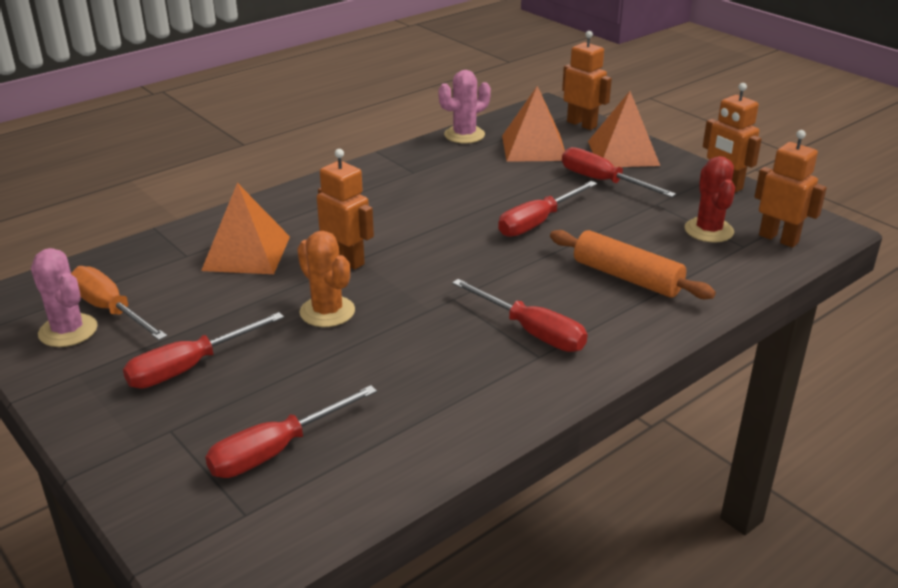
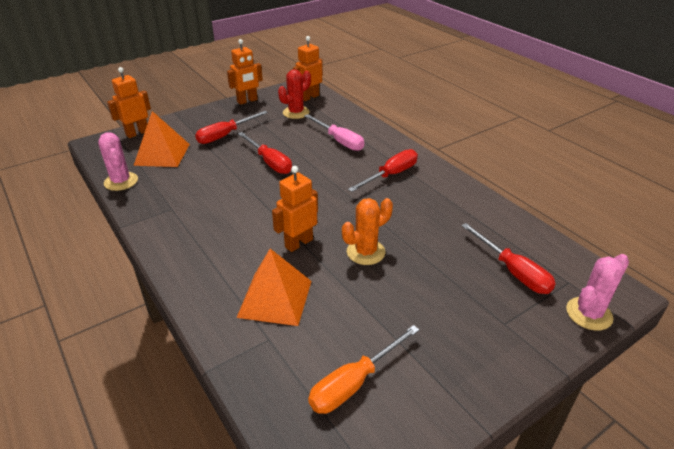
camera: 85 degrees left, 5 degrees up
pink cactus [31,248,98,347] -> pink cactus moved to [566,254,629,330]
red screwdriver [123,312,284,389] -> none
orange rolling pin [550,230,716,299] -> pink screwdriver [304,114,364,151]
orange pyramid [588,91,660,167] -> none
red cactus [684,156,735,242] -> red cactus turned 45 degrees counterclockwise [278,69,311,119]

